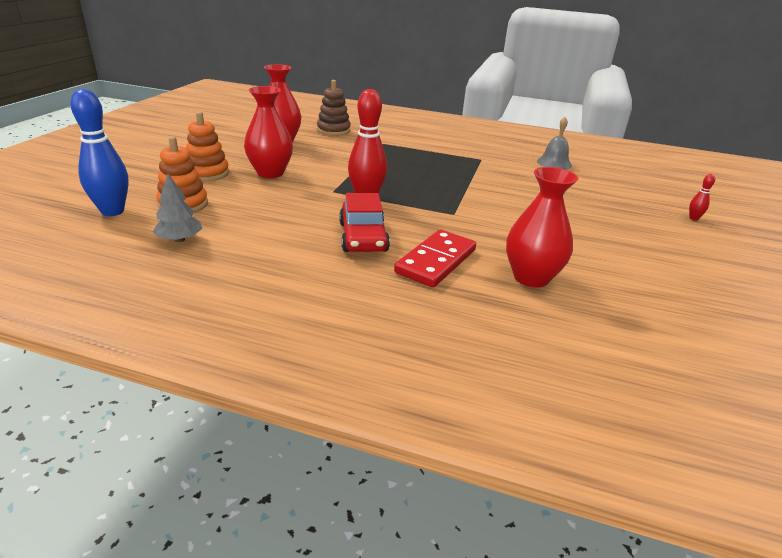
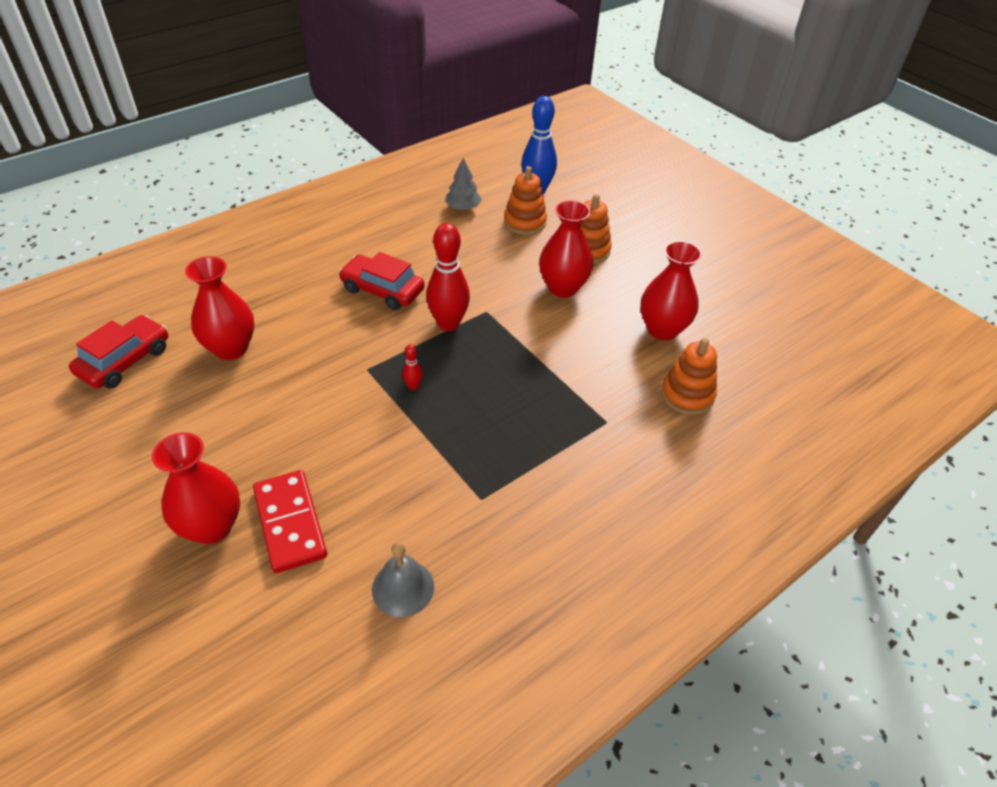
camera: 125 degrees right, 15 degrees up
brown stacking toy [317,80,351,136] -> orange stacking toy [661,338,717,415]
red domino [394,229,476,287] -> red domino moved to [253,470,327,573]
red bowling pin [689,174,715,221] -> red bowling pin moved to [402,344,423,390]
none -> red car [69,315,168,389]
none -> red vase [152,432,240,544]

